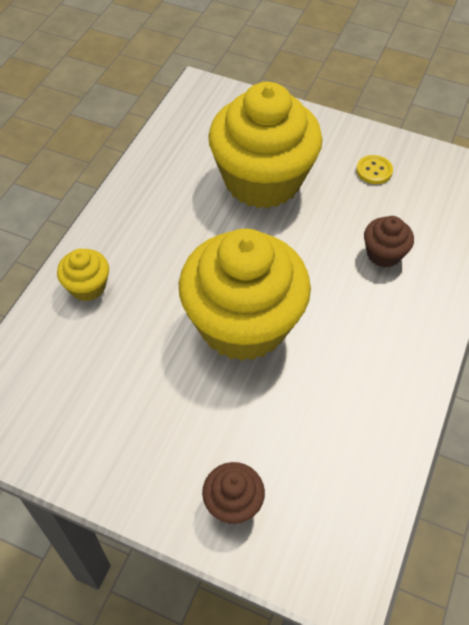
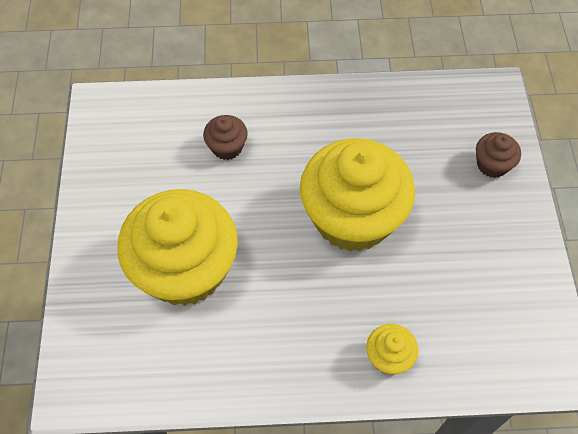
camera: 115 degrees left, 5 degrees up
yellow button [356,155,393,184] -> none

